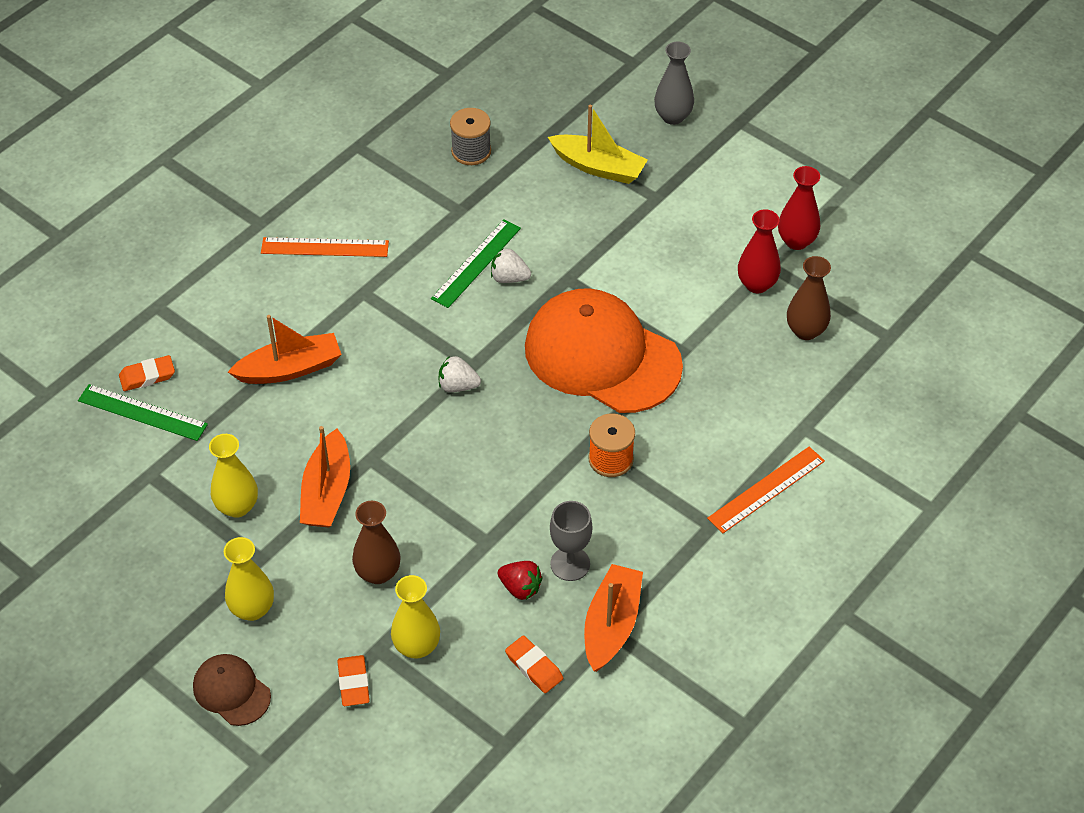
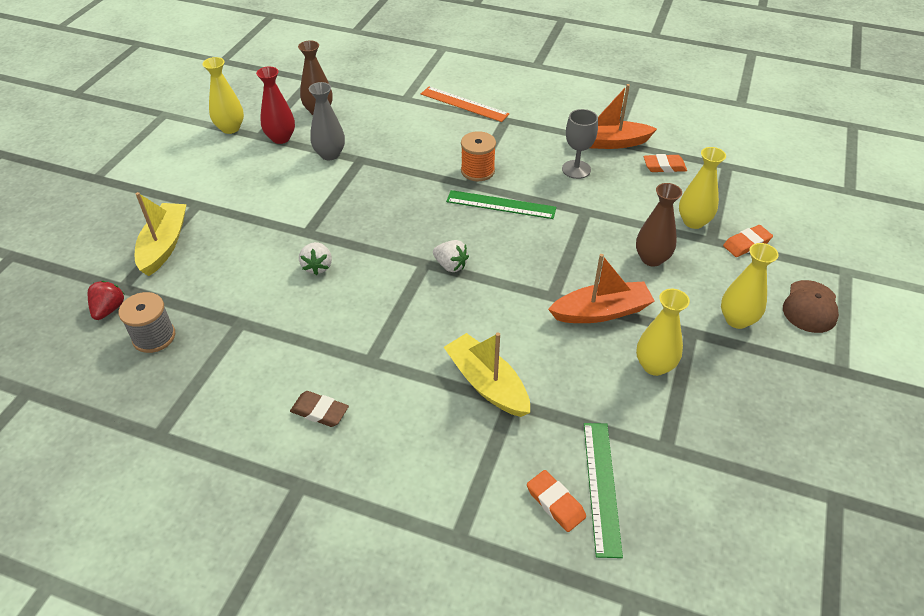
camera: 110 degrees left, 5 degrees down
orange boat [228,315,342,384] -> yellow boat [444,333,530,417]
orange ruler [261,237,389,257] -> brown eraser [290,391,349,427]
green ruler [431,219,521,308] -> green ruler moved to [446,190,556,219]
white strawberry [439,356,481,392] -> white strawberry turned 45 degrees counterclockwise [433,240,469,272]
red strawberry [498,561,543,600] -> red strawberry moved to [88,281,124,320]
orange eraser [505,635,563,693] -> orange eraser turned 60 degrees clockwise [644,154,687,173]
orange cap [525,288,683,413] -> none
grey vase [654,42,694,125] -> grey vase moved to [309,82,345,160]
red vase [778,166,820,250] -> yellow vase [202,57,244,134]

